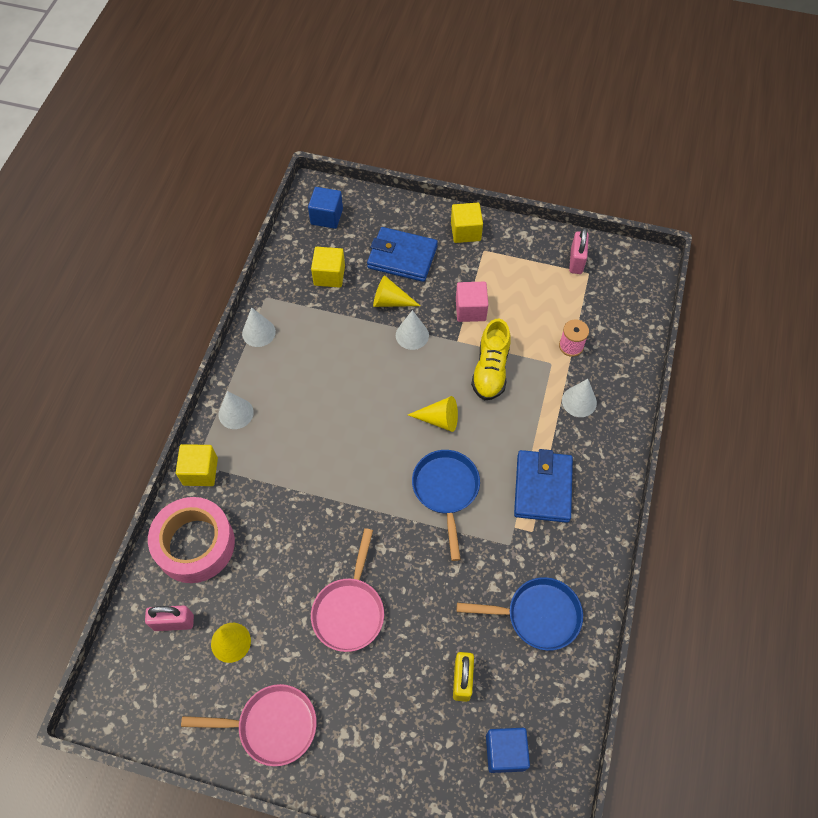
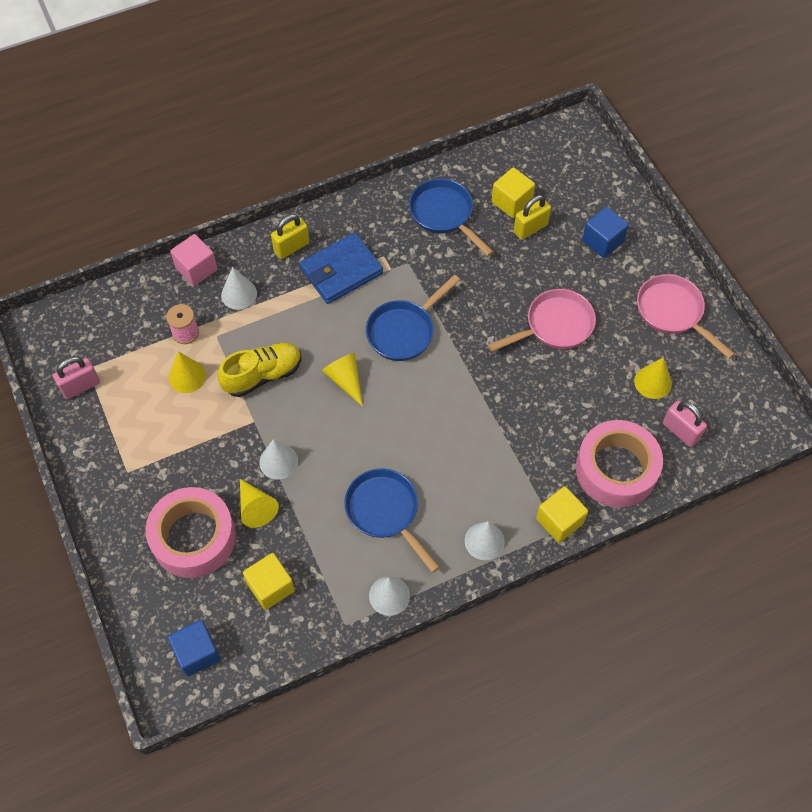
camera: 130 degrees left, 0 degrees up
blue wallet [367,227,438,282] -> pink tape [146,487,236,578]
yellow cube [451,203,483,243] -> yellow cube moved to [492,167,535,218]
pink cube [456,282,488,322] -> pink cube moved to [170,234,218,286]
blue cube [486,728,530,773] -> blue cube moved to [582,207,629,258]
none -> yellow cone [169,351,206,393]
none -> yellow padlock [271,214,309,259]
none -> blue pan [344,469,440,573]

